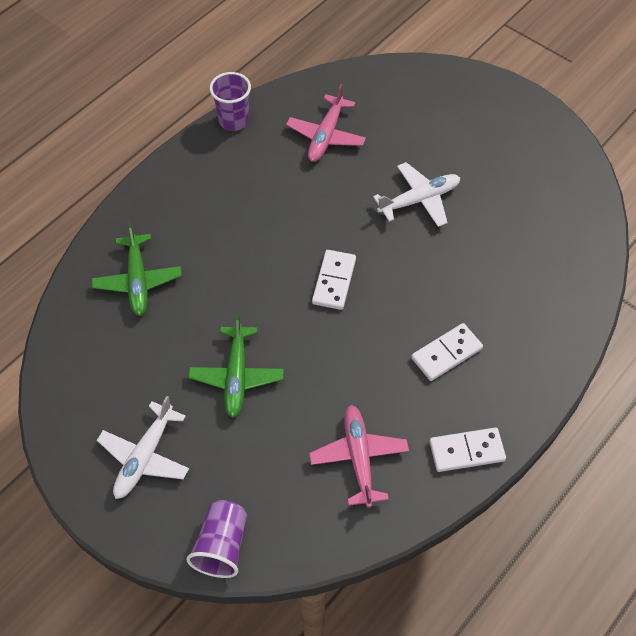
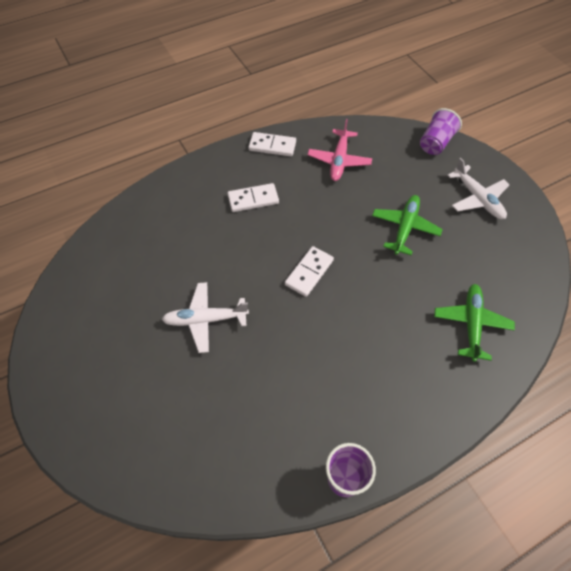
camera: 160 degrees left, 0 degrees up
white plane [97,396,189,499] -> white plane turned 105 degrees clockwise [447,158,510,219]
pink plane [286,84,366,162] -> none

